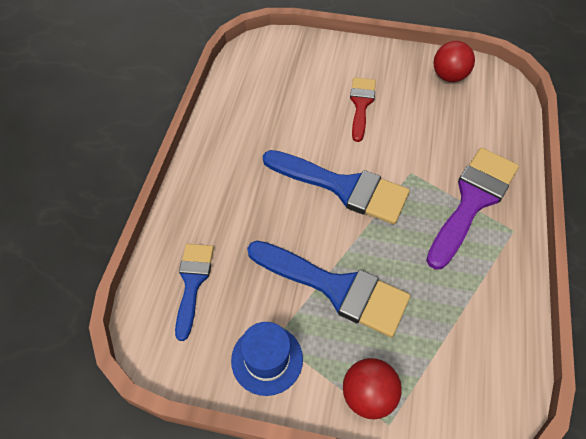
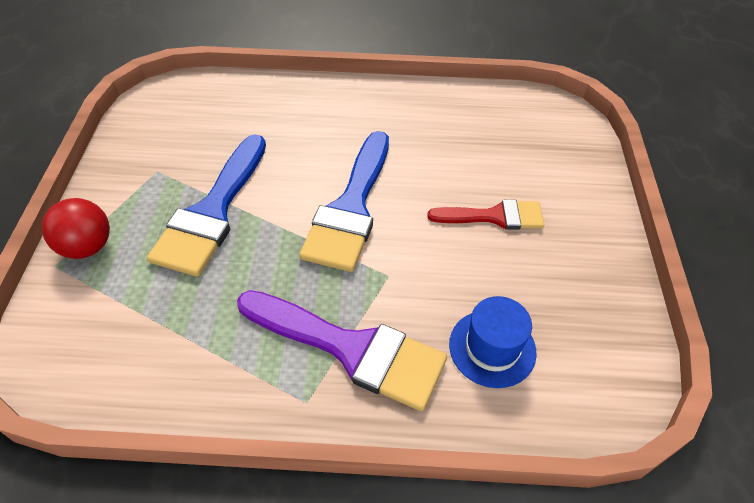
camera: 80 degrees right, 5 degrees down
blue brush [175,244,214,341] -> none
blue hat [231,322,303,396] -> blue hat moved to [449,296,537,388]
red ball [434,41,475,82] -> none

